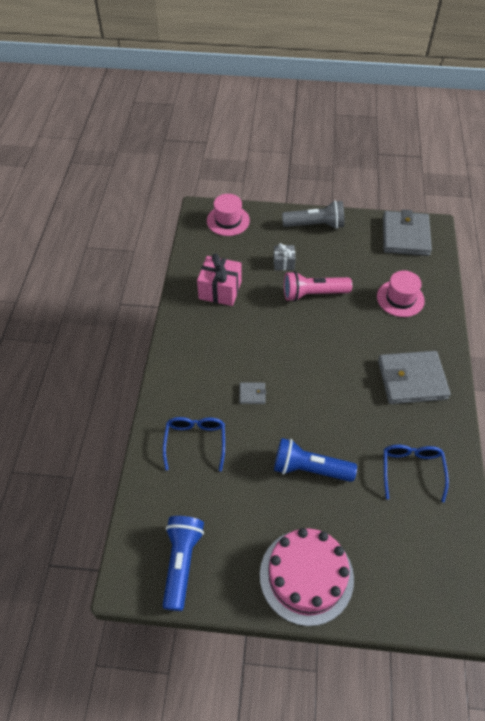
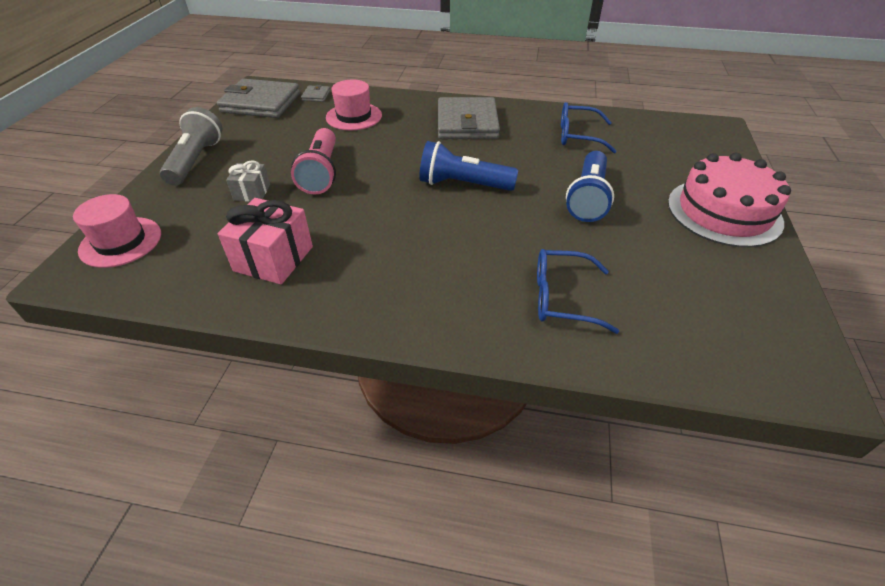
camera: 85 degrees left, 10 degrees down
blue flashlight [163,516,204,611] -> blue flashlight moved to [419,141,518,191]
grey wallet [239,382,266,404] -> grey wallet moved to [301,85,330,102]

